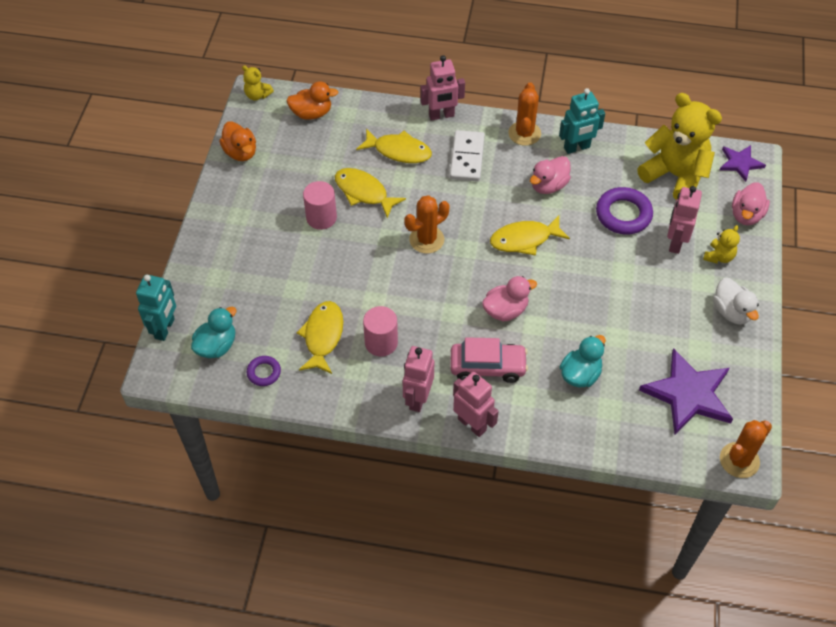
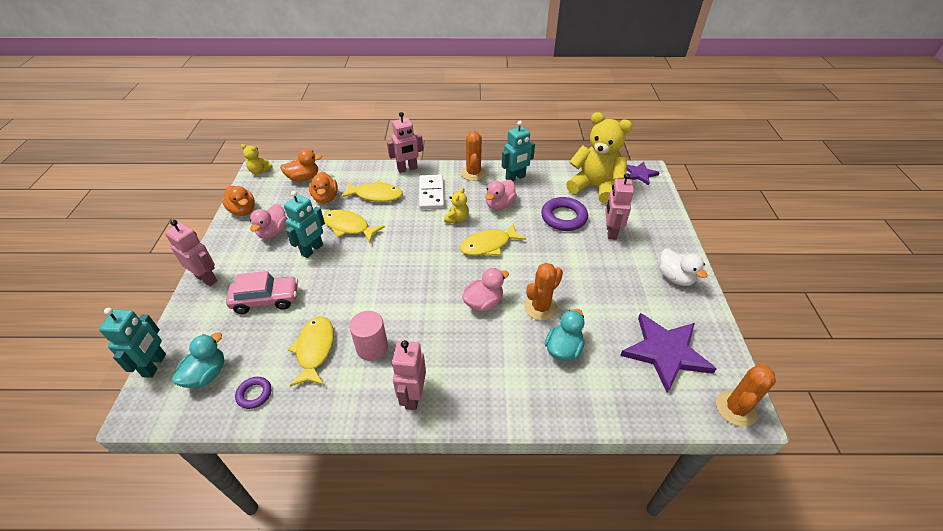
camera: 10 degrees left, 10 degrees down
pink cylinder [303,181,337,230] -> turquoise robot [284,191,325,258]
orange cactus [405,195,449,254] -> orange cactus moved to [524,263,563,321]
pink car [450,337,528,383] -> pink car moved to [226,271,298,314]
pink robot [453,372,499,437] -> pink robot moved to [165,219,217,286]
yellow teddy bear [703,225,740,263] -> yellow teddy bear moved to [444,188,469,223]
pink duck [732,182,770,225] -> pink duck moved to [250,204,288,239]
none -> orange duck [309,171,338,204]

